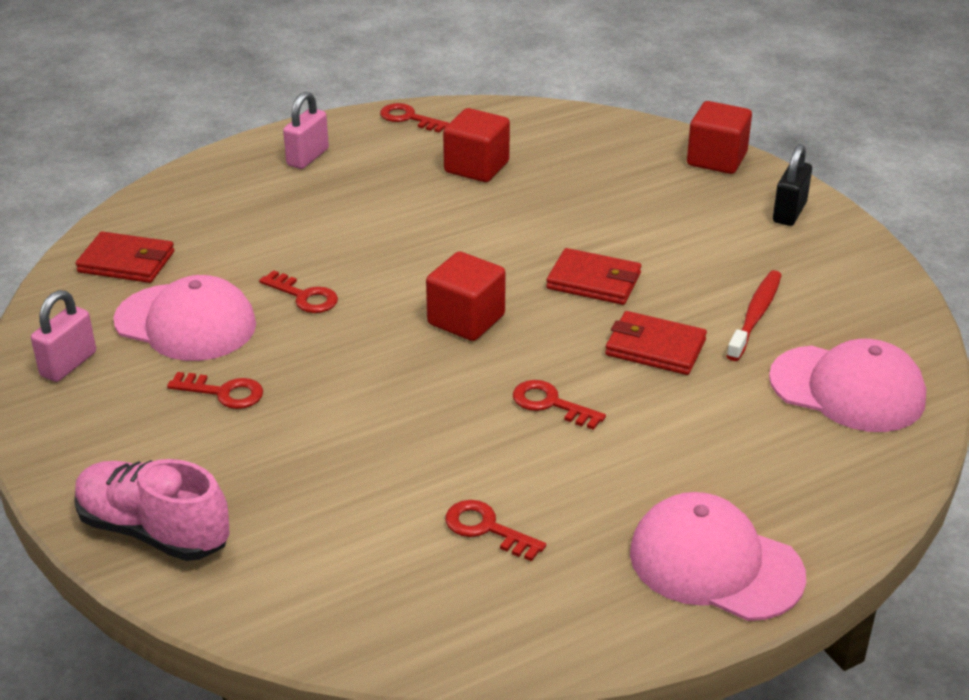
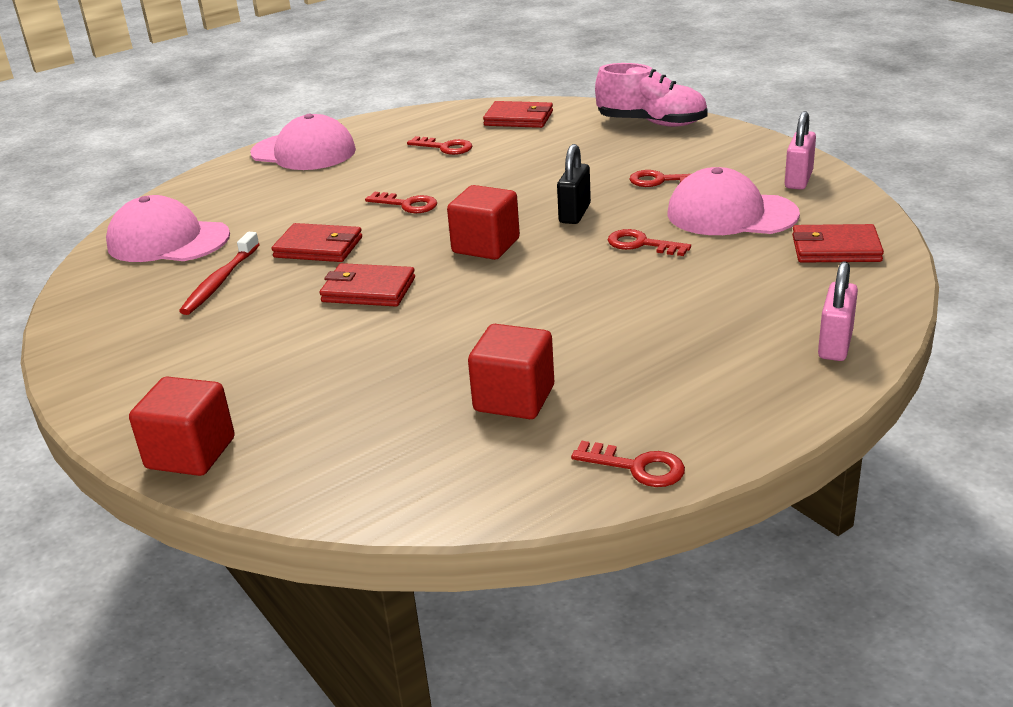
camera: 175 degrees right, 5 degrees down
pink padlock [283,91,329,169] -> pink padlock moved to [818,261,858,361]
black padlock [773,144,812,226] -> black padlock moved to [557,144,591,224]
none -> red wallet [483,101,553,128]

